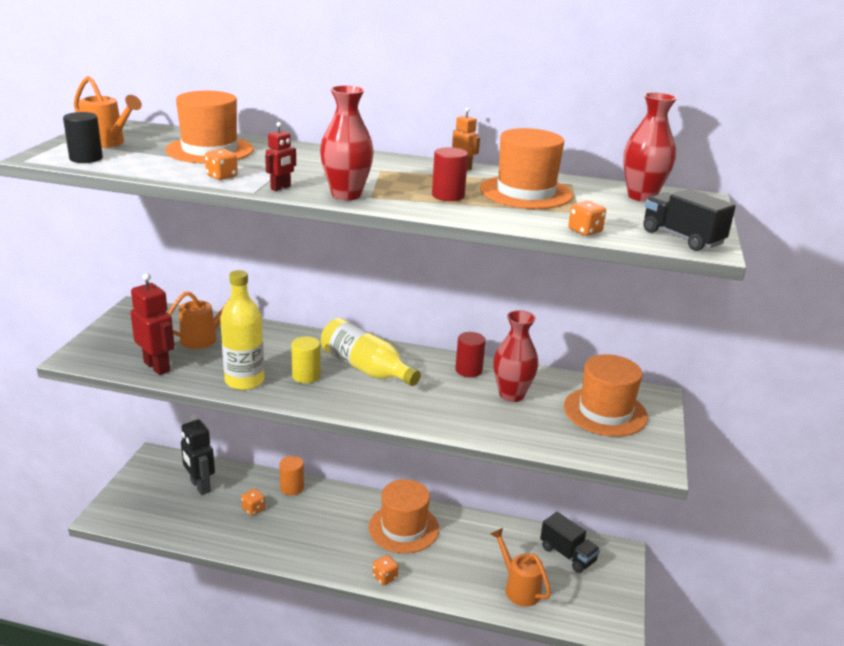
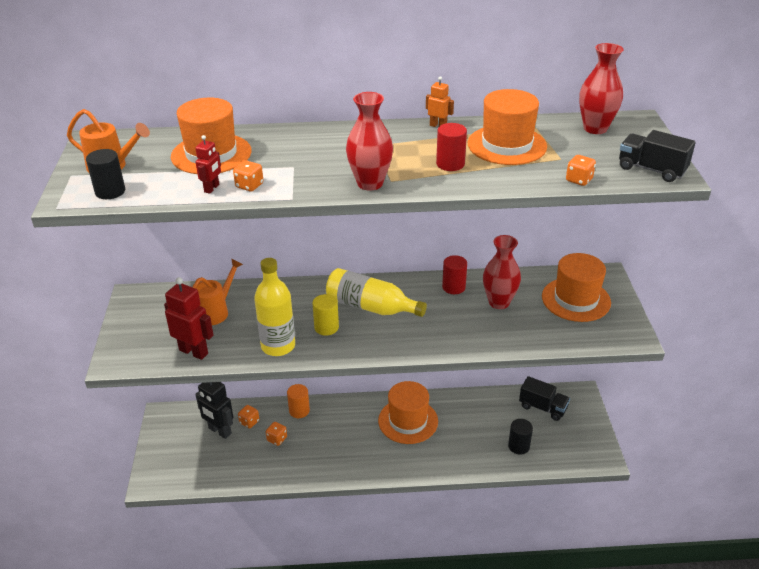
camera: 15 degrees left, 10 degrees up
red robot [265,122,296,191] -> red robot moved to [195,135,221,194]
orange dice [373,555,398,586] -> orange dice moved to [238,405,259,429]
orange watering can [491,528,551,607] -> black cylinder [508,419,533,455]

